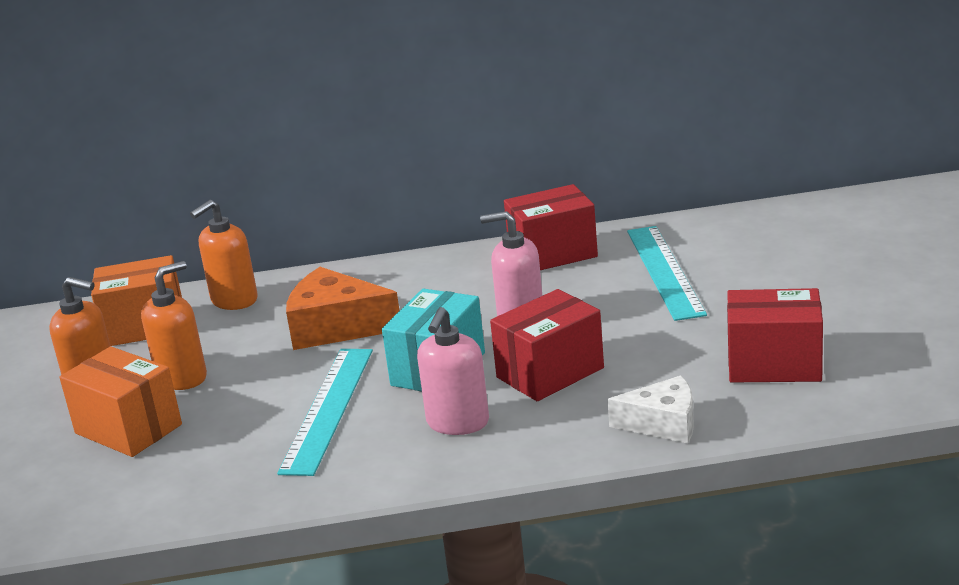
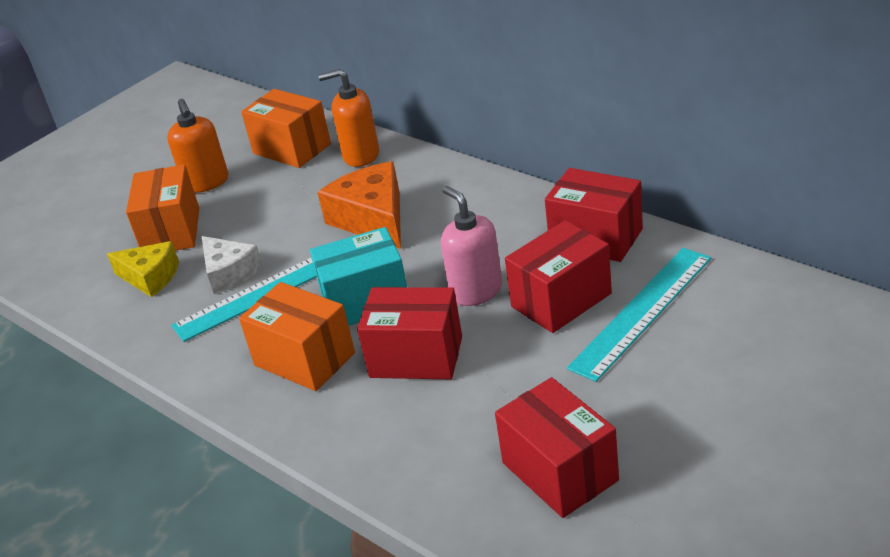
camera: 50 degrees right, 10 degrees up
orange soap dispenser [141,261,207,390] -> none
pink soap dispenser [417,307,489,435] -> orange box [239,282,355,391]
white cheese [607,375,694,443] -> white cheese moved to [202,236,263,294]
none -> yellow cheese [107,241,179,297]
none -> red box [505,220,612,333]

